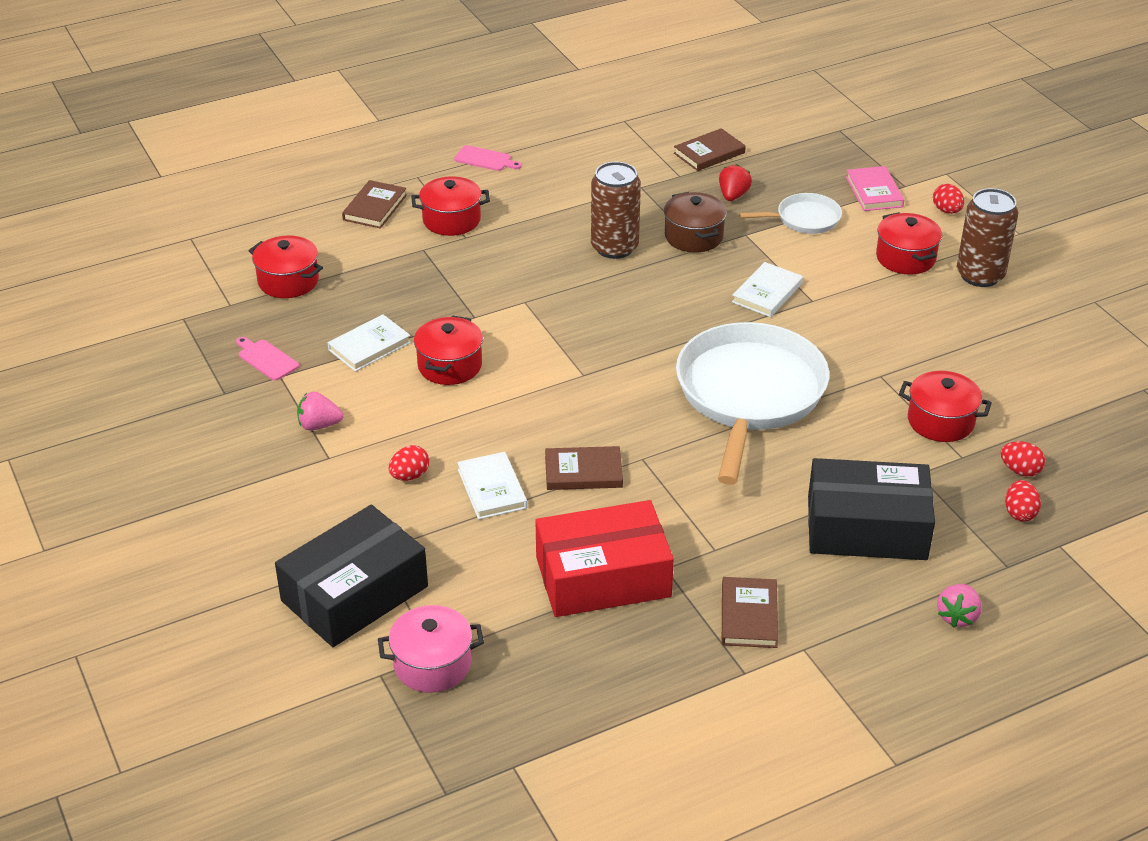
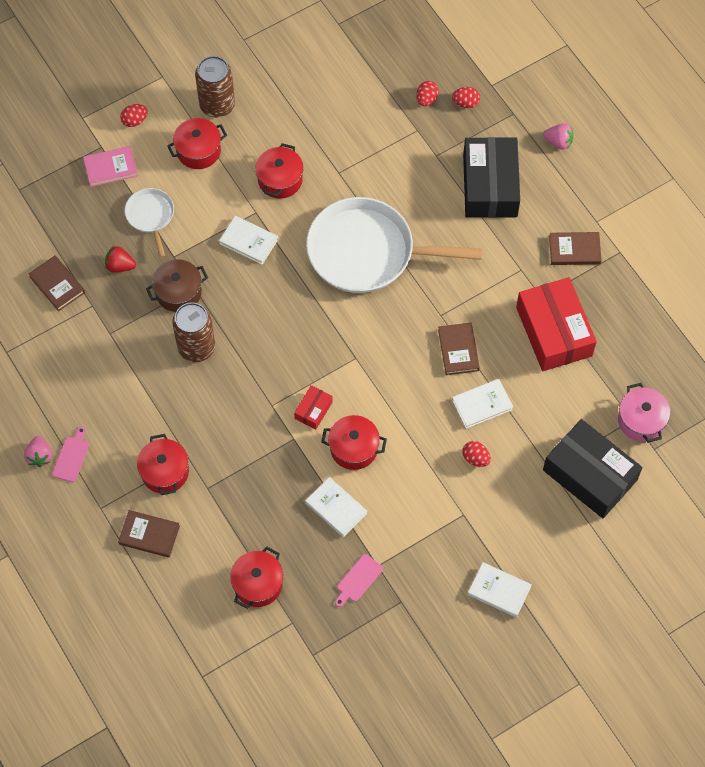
camera: 95 degrees left, 25 degrees up
pink strawberry [297,392,343,430] -> pink strawberry moved to [24,436,52,467]
red pot [899,371,992,442] -> red pot moved to [255,143,303,199]
none -> red box [294,385,333,429]
none -> white book [468,562,532,617]

